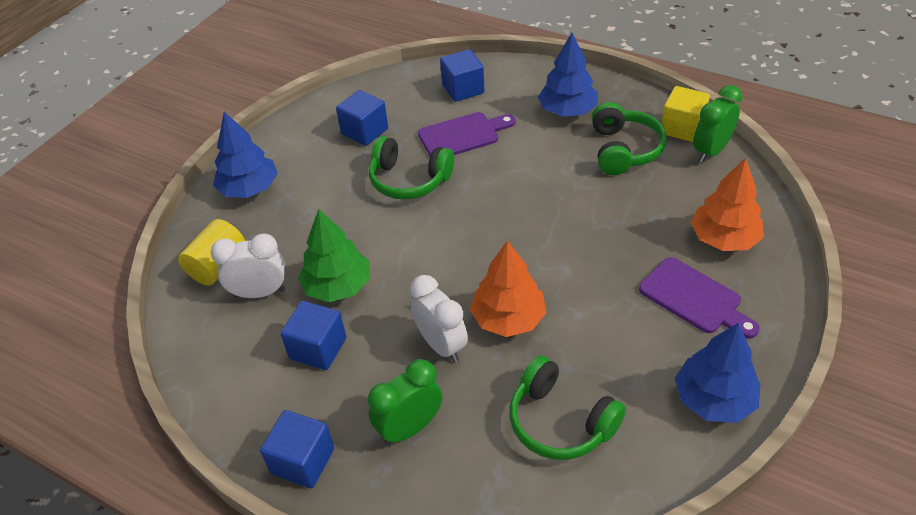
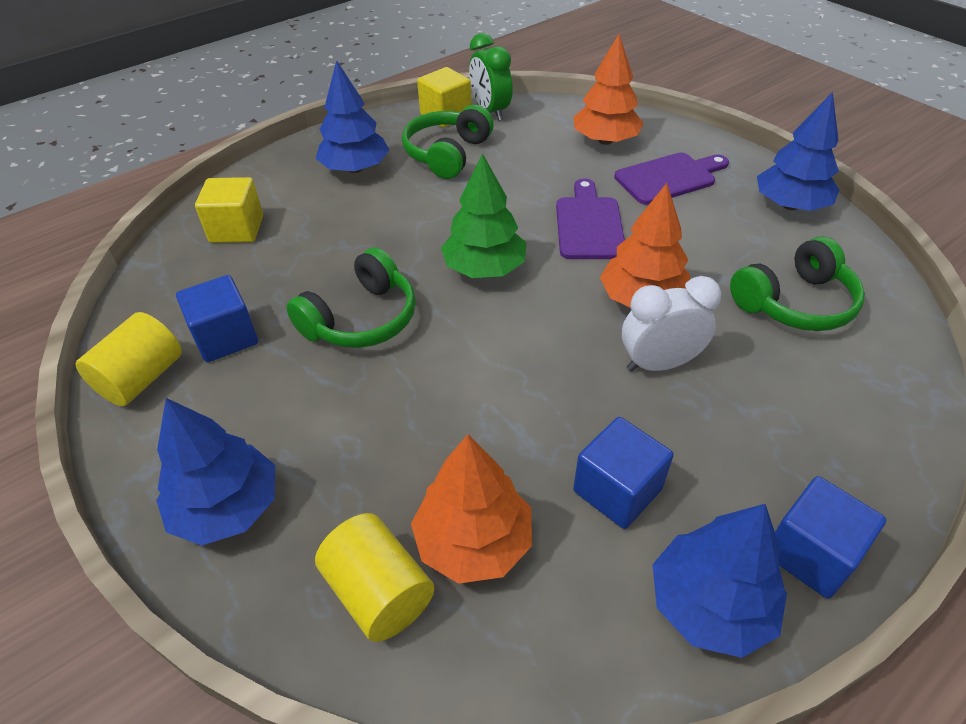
camera: 70 degrees left, 0 degrees up
white clock [211,233,285,298] -> orange tree [411,434,532,584]
green tree [298,209,370,302] -> green tree moved to [441,153,527,278]
green clock [368,359,442,445] -> none
purple cutting board [418,112,516,156] -> purple cutting board moved to [556,178,625,259]
blue cube [440,49,484,102] -> yellow cube [195,177,263,243]
green headphones [592,102,667,175] -> green headphones turned 90 degrees counterclockwise [402,105,494,179]
none -> yellow cylinder [75,312,182,406]
none -> blue tree [652,504,787,658]

